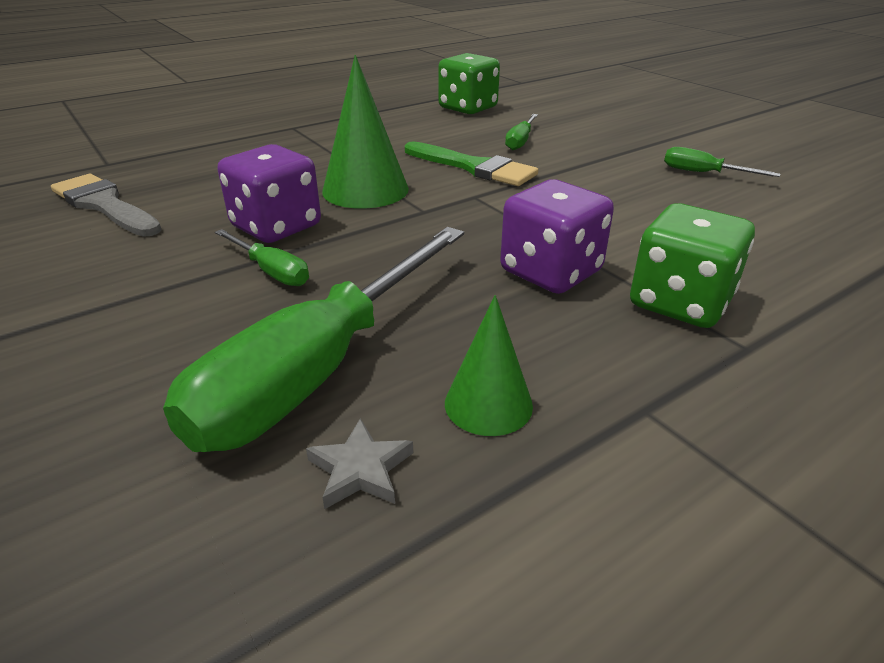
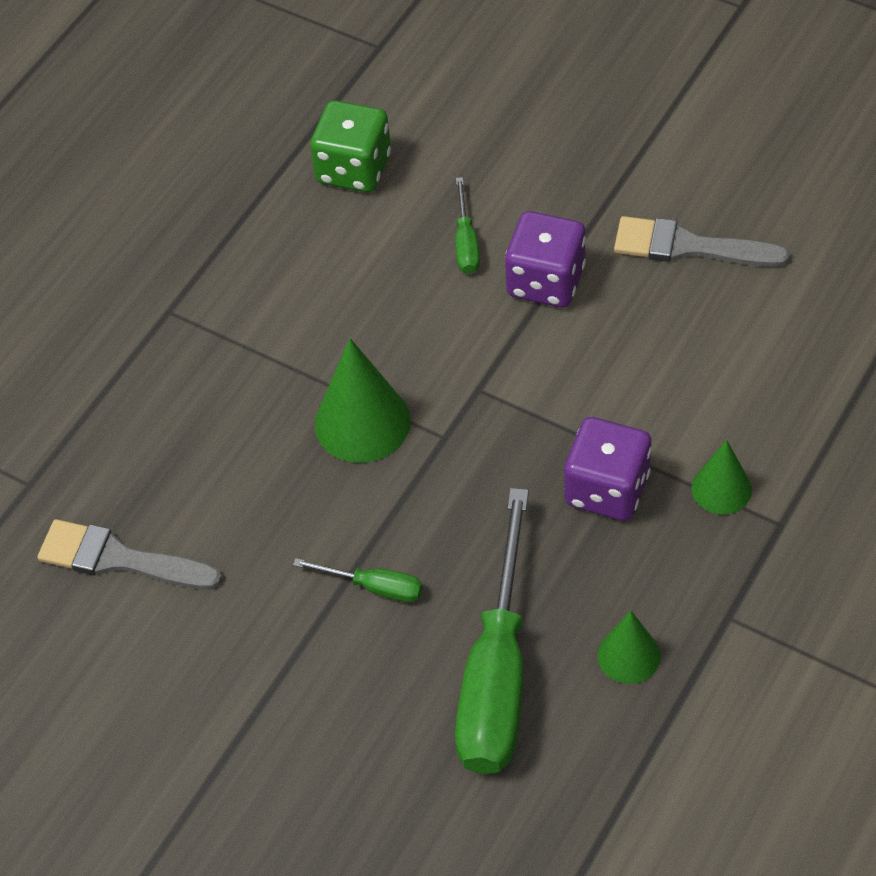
camera: 20 degrees left, 20 degrees up
purple dice [217,144,321,243] -> purple dice moved to [505,211,586,307]
grey star [306,418,413,509] -> none
green brush [405,141,538,186] -> none
green dice [630,203,755,328] -> green cone [691,440,752,514]
green screwdriver [664,147,780,177] -> grey brush [614,216,789,267]

